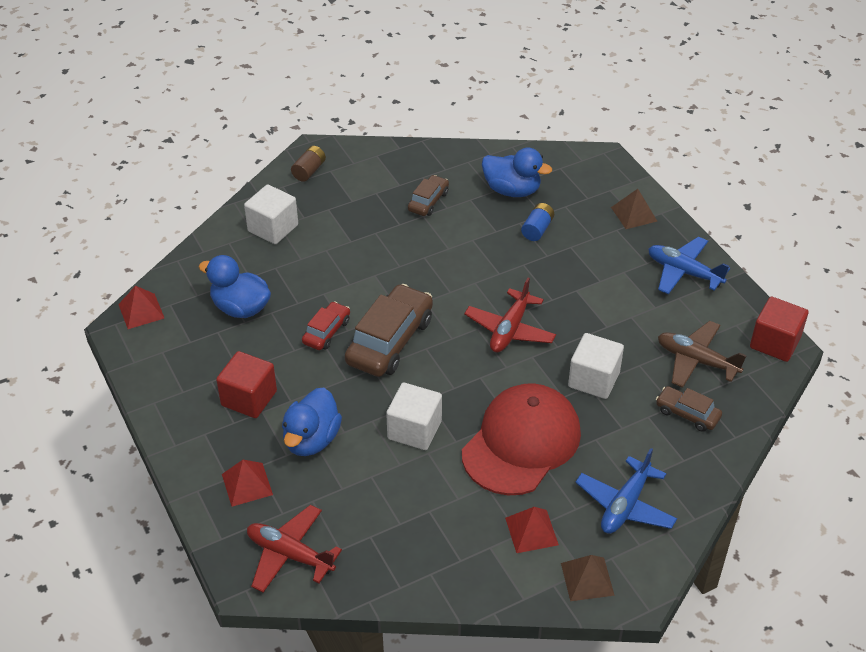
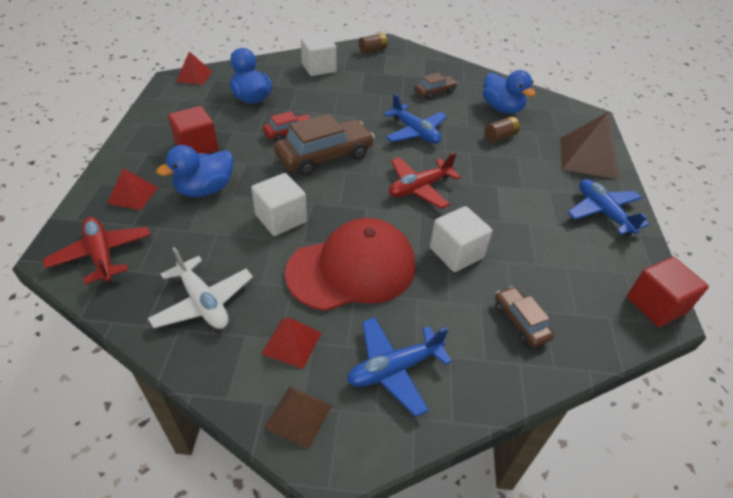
camera: 30 degrees right, 0 degrees up
blue battery [521,203,554,241] -> brown battery [484,117,520,143]
brown pyramid [611,189,657,229] -> brown pyramid [560,112,620,180], size x1.77
brown plane [658,321,747,388] -> none
none -> white plane [148,247,253,329]
none -> blue plane [383,93,447,144]

